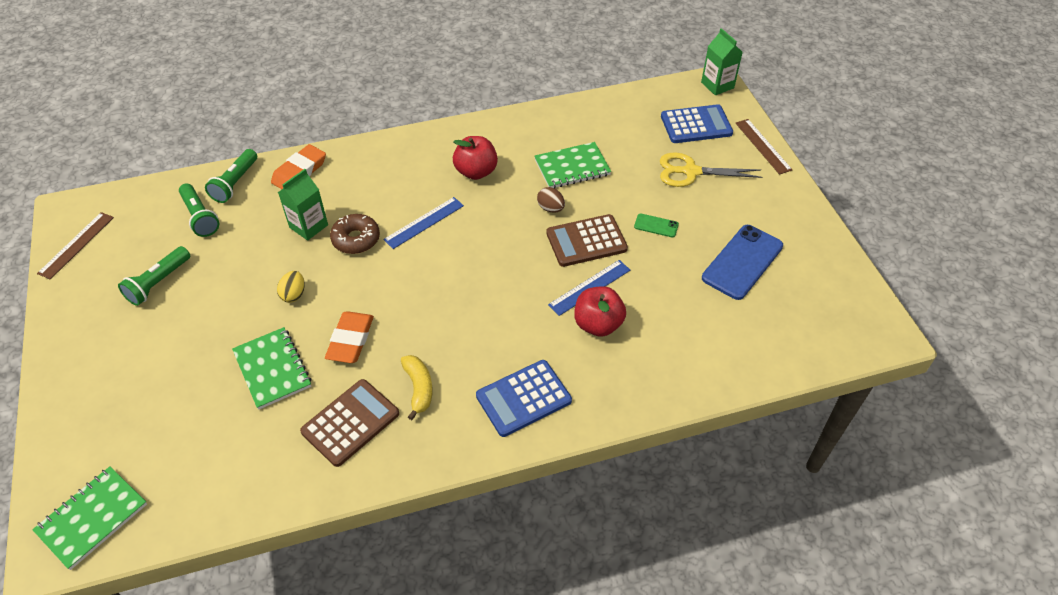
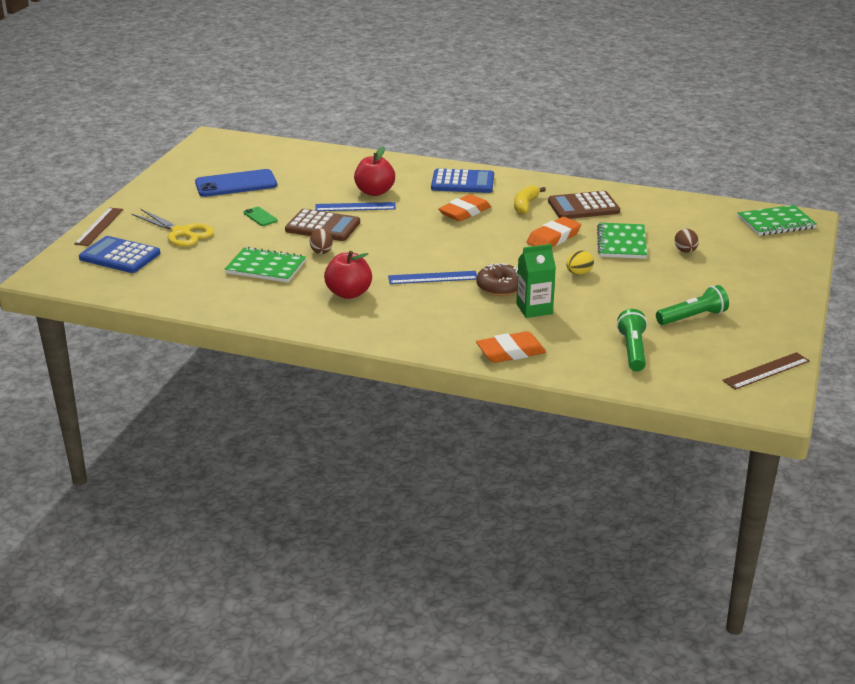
camera: 145 degrees left, 20 degrees down
green flashlight [205,149,257,203] -> none
green carton [701,28,743,95] -> none
none -> orange eraser [438,194,491,221]
none -> brown egg [675,229,699,253]

